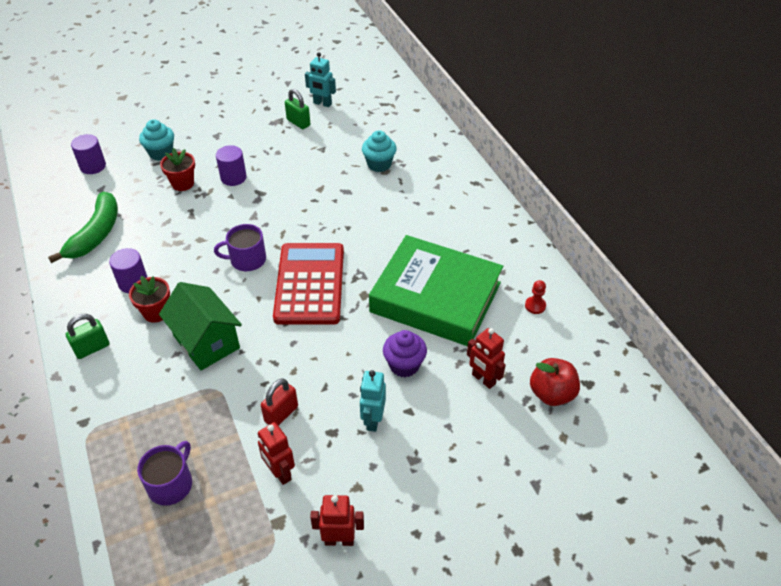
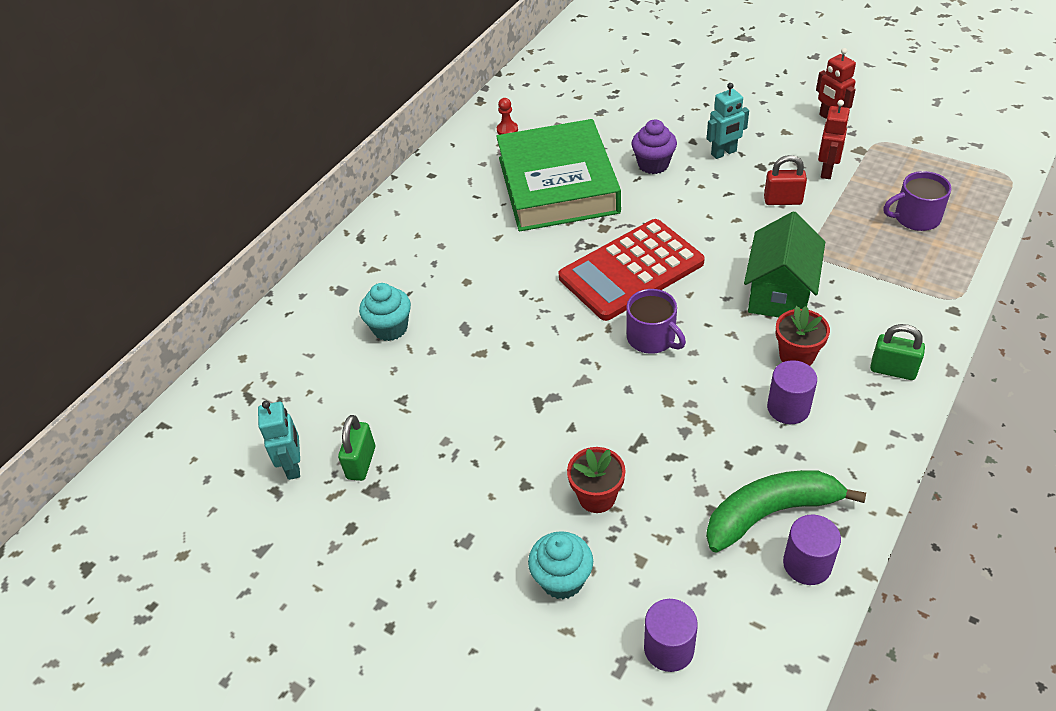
camera: 120 degrees left, 0 degrees up
purple cylinder [216,145,247,186] -> purple cylinder moved to [783,515,841,585]
red robot [467,328,506,389] -> none
red apple [530,358,580,406] -> none

